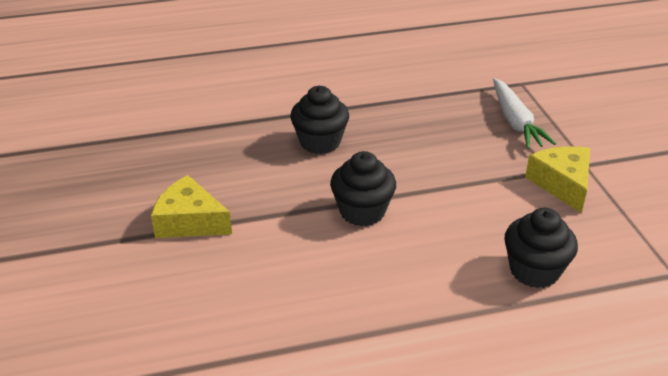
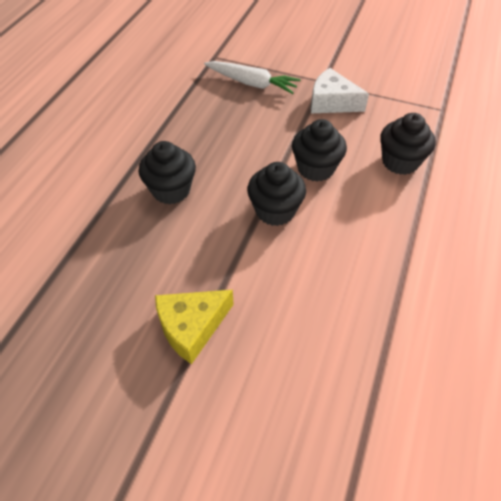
camera: 55 degrees left, 15 degrees up
yellow cheese [525,146,590,213] -> white cheese [311,68,369,113]
none -> black cupcake [292,119,347,182]

